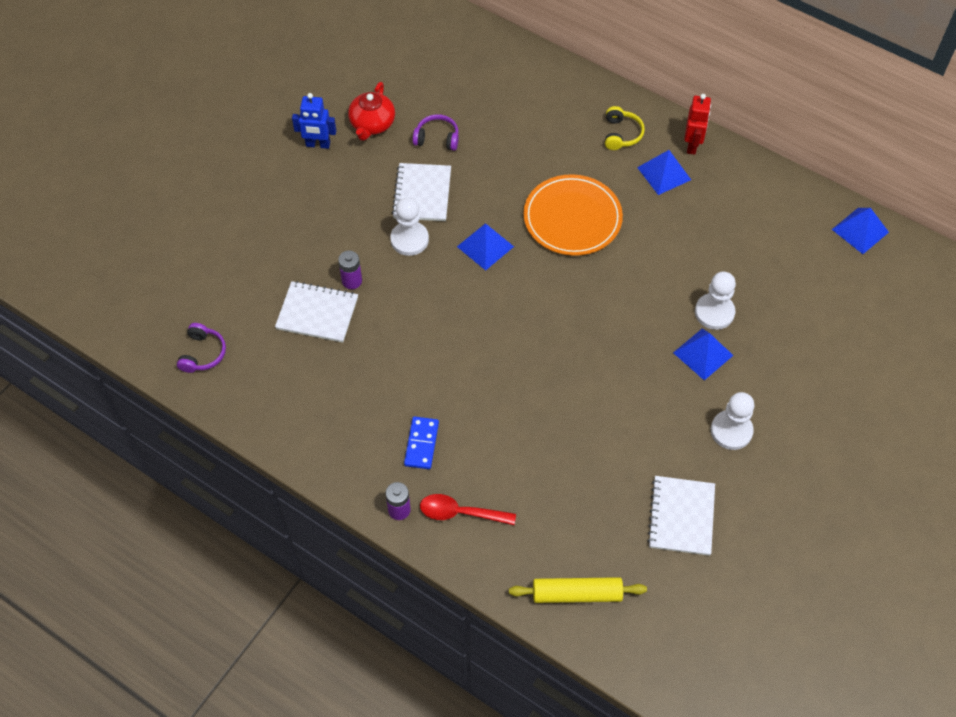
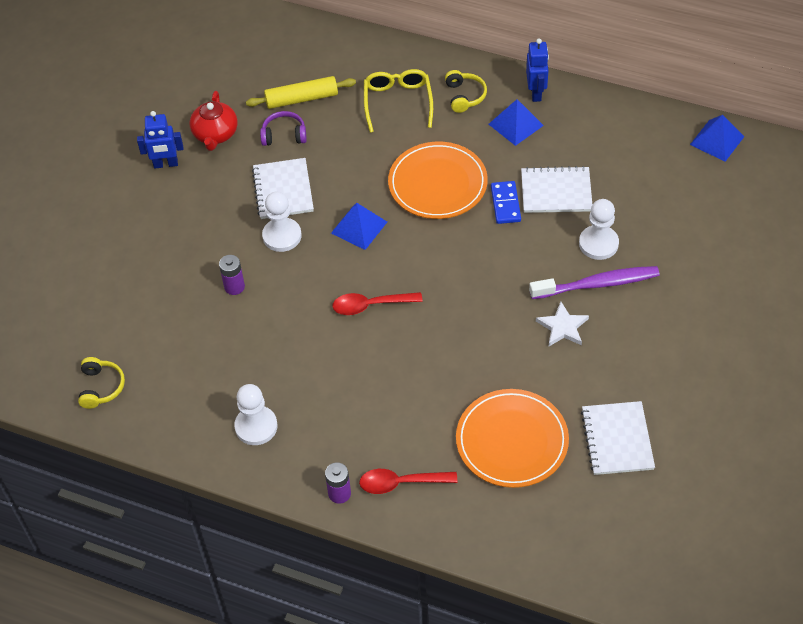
camera: 10 degrees left, 5 degrees down
purple headphones [177,323,226,373] -> yellow headphones [78,357,125,409]
white notebook [275,281,358,343] -> white notebook moved to [521,166,592,213]
blue domino [404,417,439,469] -> blue domino moved to [491,181,521,224]
yellow rolling pin [509,577,647,603] -> yellow rolling pin moved to [246,76,356,109]
blue pyramid [673,329,734,380] -> purple toothbrush [529,266,660,299]
red robot [684,94,711,155] -> blue robot [526,38,549,102]
white pawn [711,392,754,450] -> white pawn moved to [234,384,278,445]
none -> red spoon [332,292,423,315]
none -> yellow glasses [364,69,433,133]
none -> orange plate [456,389,569,488]
none -> white star [536,301,589,346]

